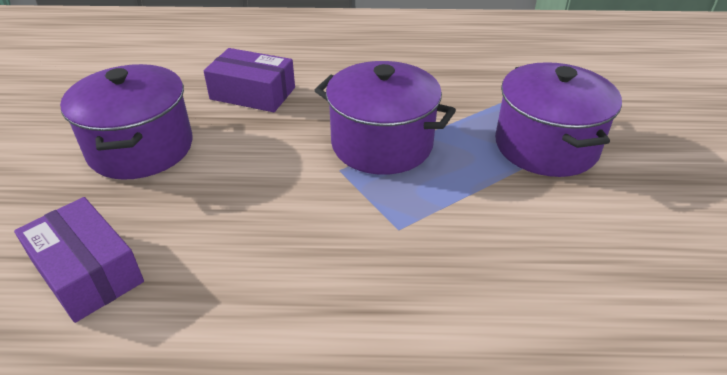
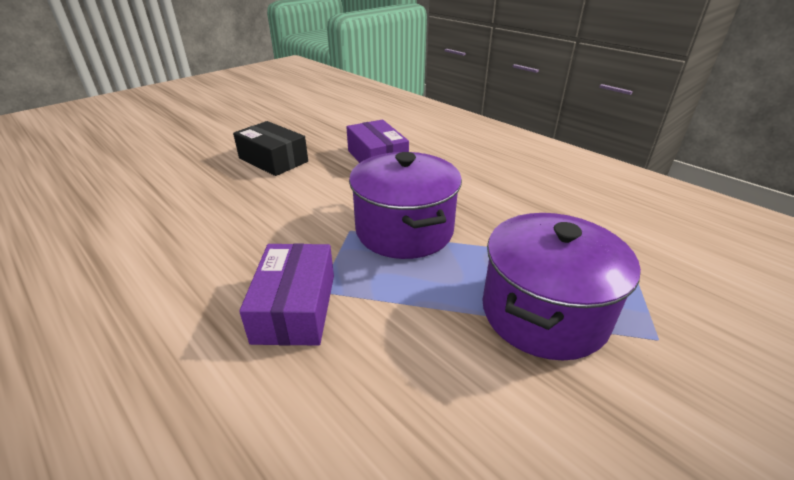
camera: 45 degrees right, 5 degrees down
purple box [14,197,144,323] -> purple box moved to [239,243,334,346]
purple pot [60,64,193,180] -> black box [233,121,308,176]

